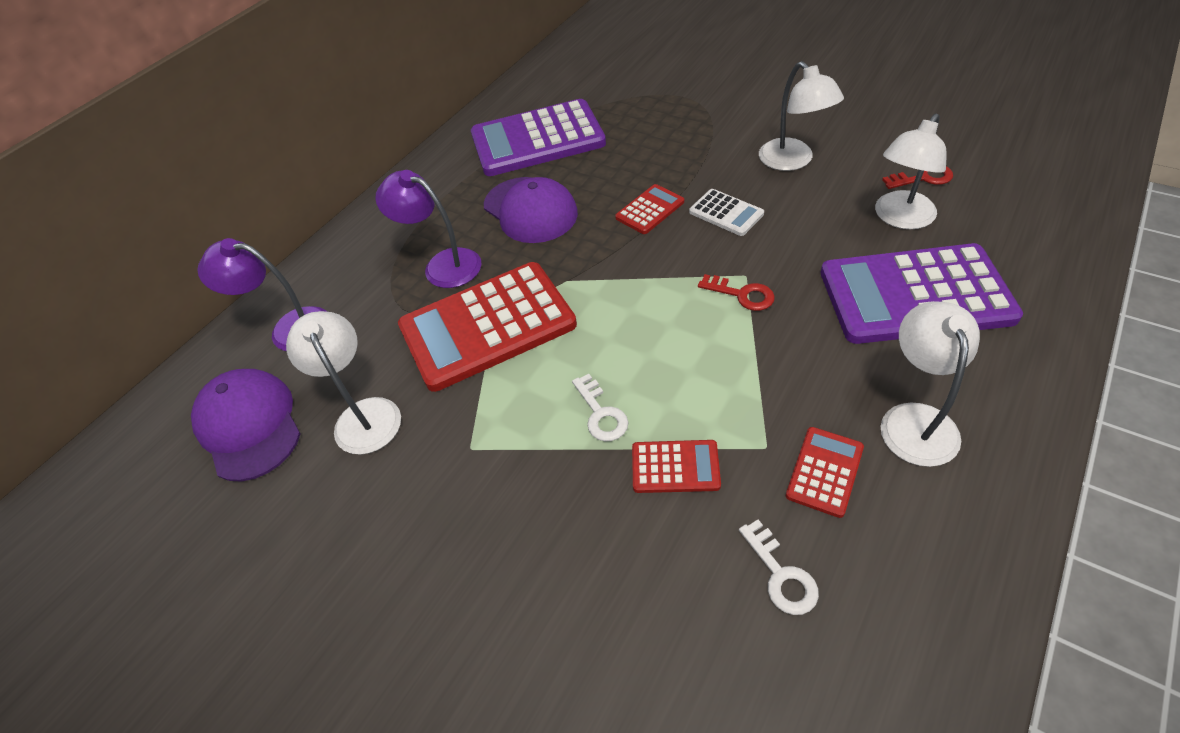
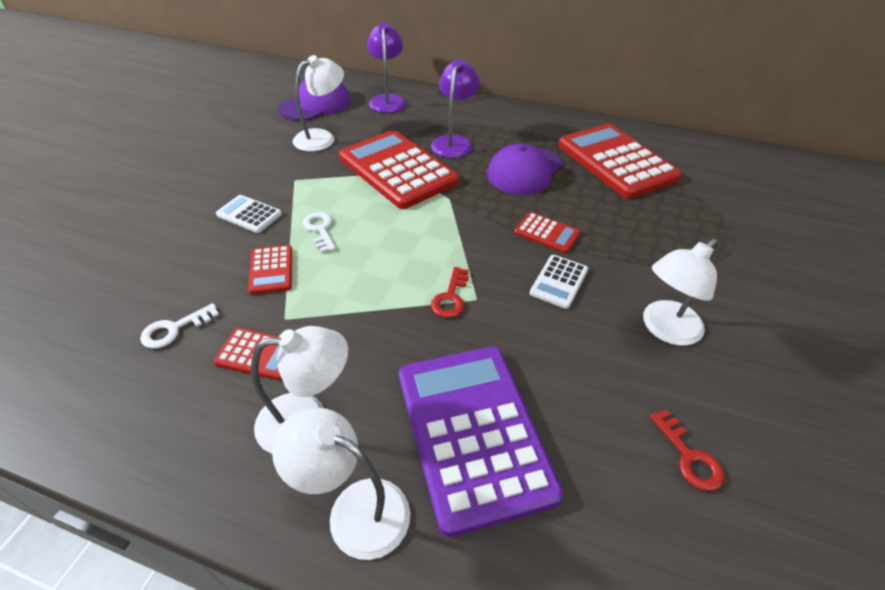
camera: 70 degrees right, 5 degrees down
purple calculator [471,99,606,176] -> red calculator [558,124,682,199]
white key [572,374,628,441] -> white key turned 105 degrees clockwise [303,212,336,253]
white lamp [875,114,947,229] -> white lamp moved to [272,407,410,560]
none -> white calculator [216,195,282,233]

